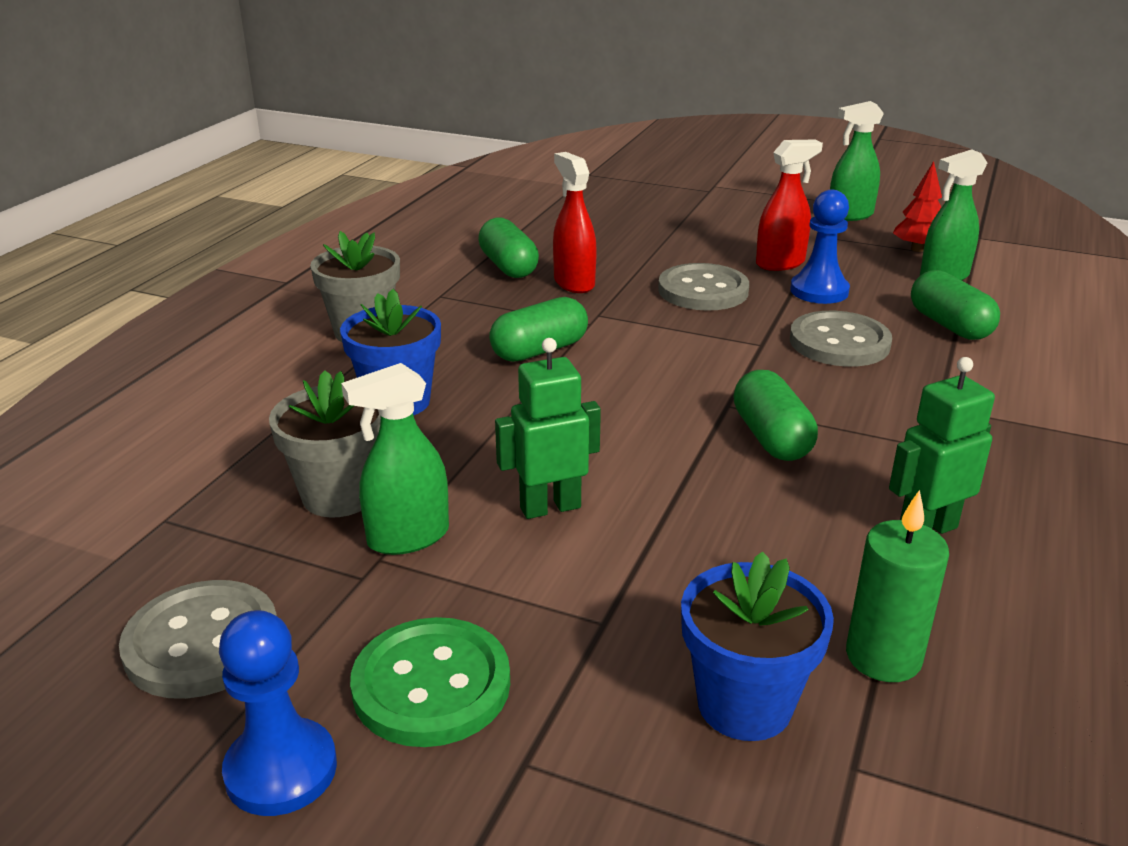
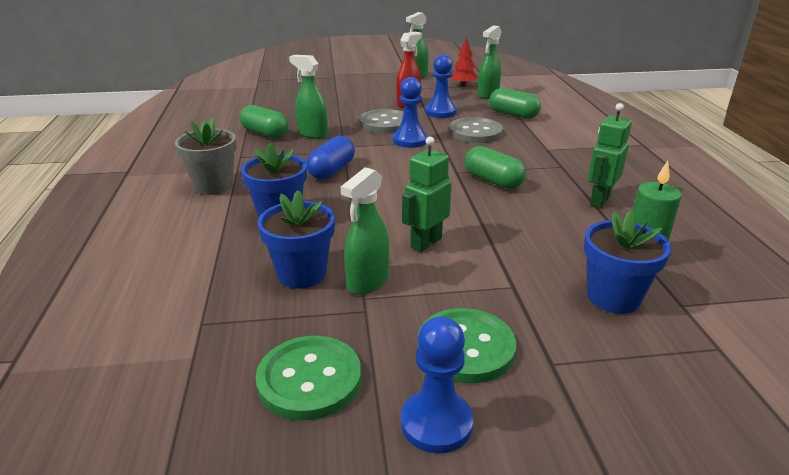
camera: 30 degrees left, 0 degrees up
grey button [119,580,277,699] -> green button [256,336,361,421]
grey flower pot [269,370,381,518] -> blue flower pot [257,190,335,289]
green capsule [489,297,588,362] -> blue capsule [307,136,355,180]
red spray bottle [553,152,597,293] -> green spray bottle [289,55,328,139]
none -> blue pawn [393,77,428,148]

